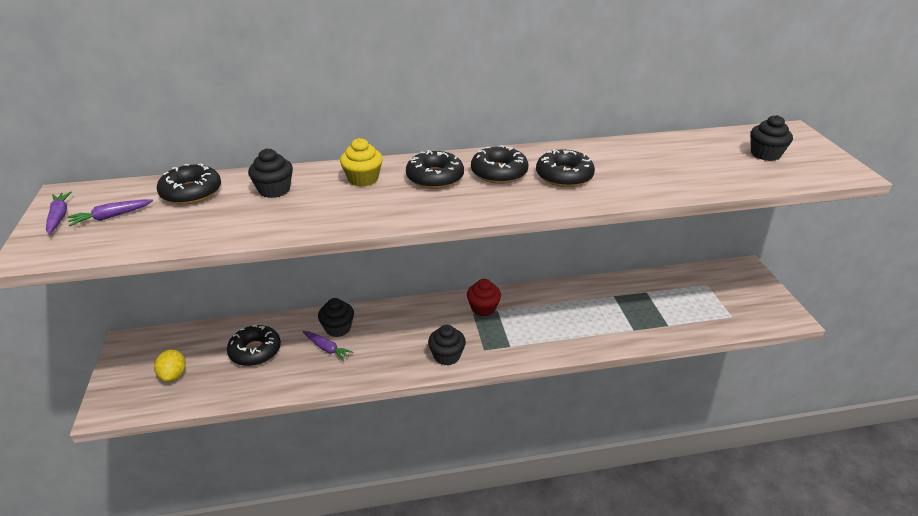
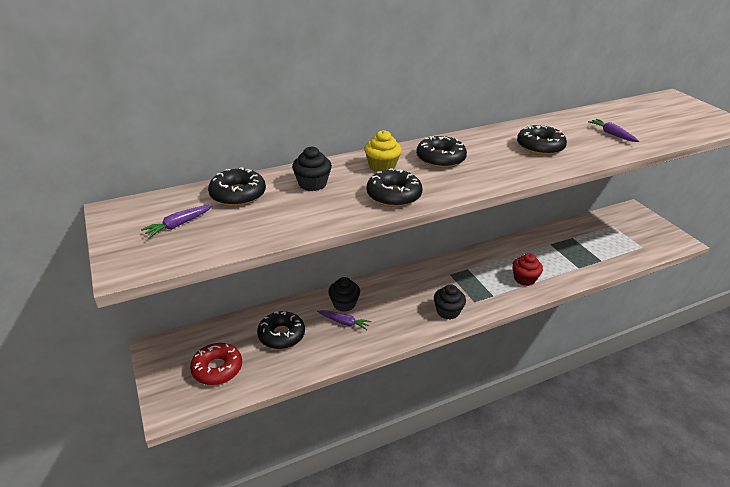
camera: 15 degrees left, 0 degrees up
purple carrot [46,191,72,234] -> purple carrot moved to [588,119,639,142]
yellow lemon [154,350,186,382] -> red donut [190,343,242,385]
red cupcake [467,279,501,317] -> red cupcake moved to [512,253,543,286]
black donut [471,145,528,184] -> black donut moved to [367,168,422,207]
black cupcake [750,115,793,161] -> none

